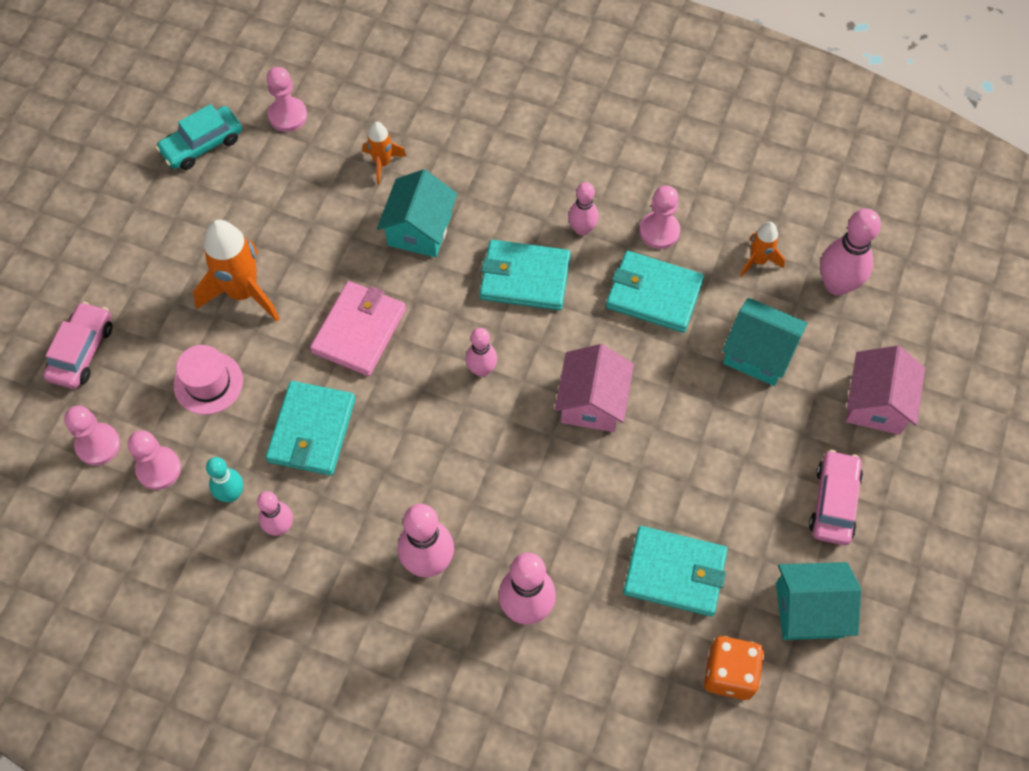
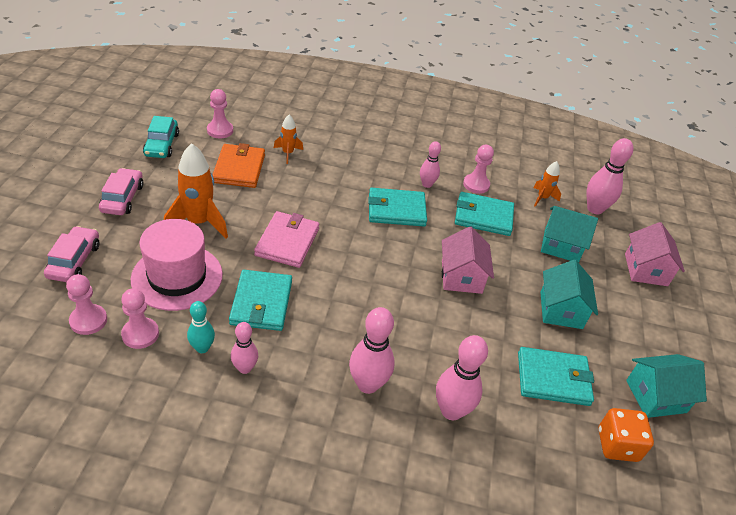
camera: 15 degrees left, 20 degrees down
turquoise car [156,104,242,170] -> turquoise car turned 45 degrees counterclockwise [143,116,179,158]
pink hat [174,345,243,415] -> pink hat [131,219,223,311], size x1.68
turquoise house [377,169,457,257] -> turquoise house moved to [540,260,598,329]
pink bowling pin [466,328,497,377] -> none
pink car [809,450,863,545] -> pink car moved to [99,168,144,215]
none -> orange wallet [213,143,265,188]

